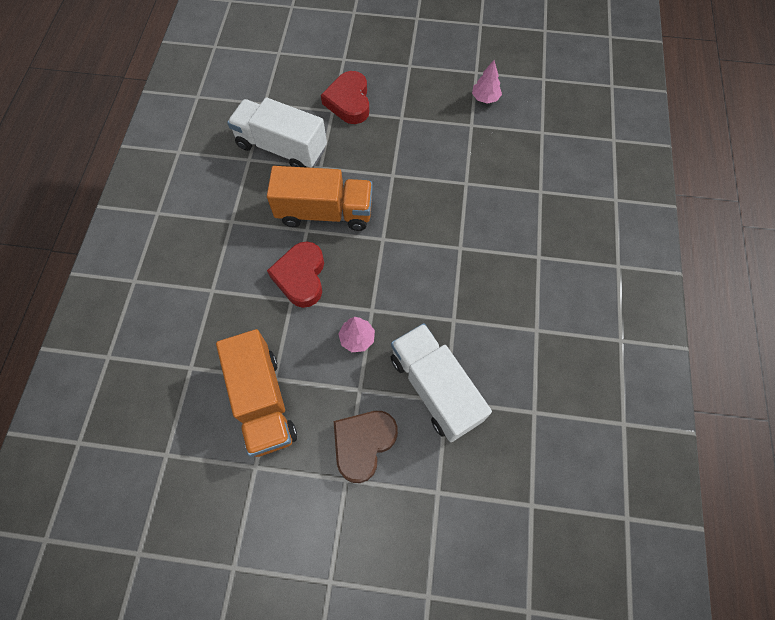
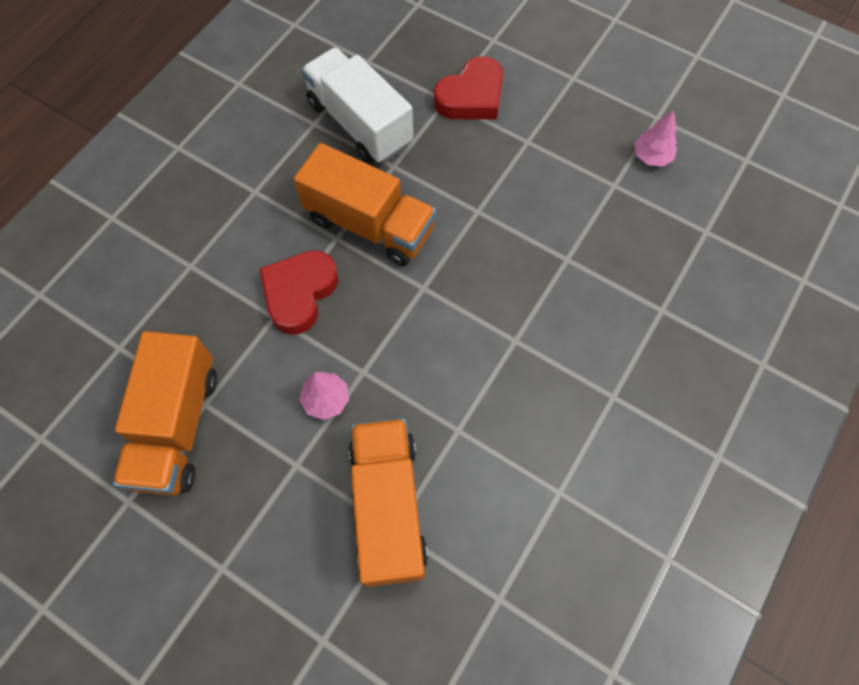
camera: 25 degrees right, 0 degrees up
red heart [321,71,369,124] -> red heart turned 150 degrees counterclockwise [434,56,503,120]
brown heart [334,411,398,483] -> none
white truck [391,323,492,442] -> orange truck [349,418,428,587]

